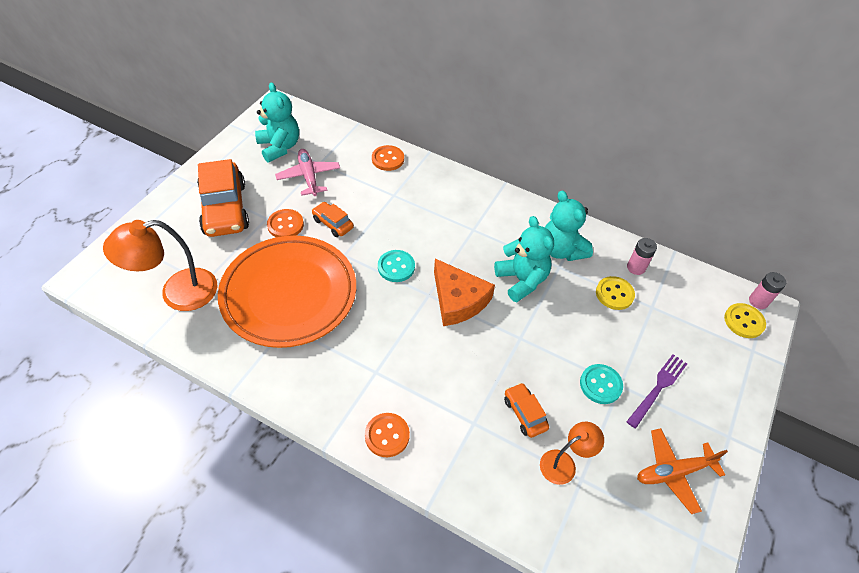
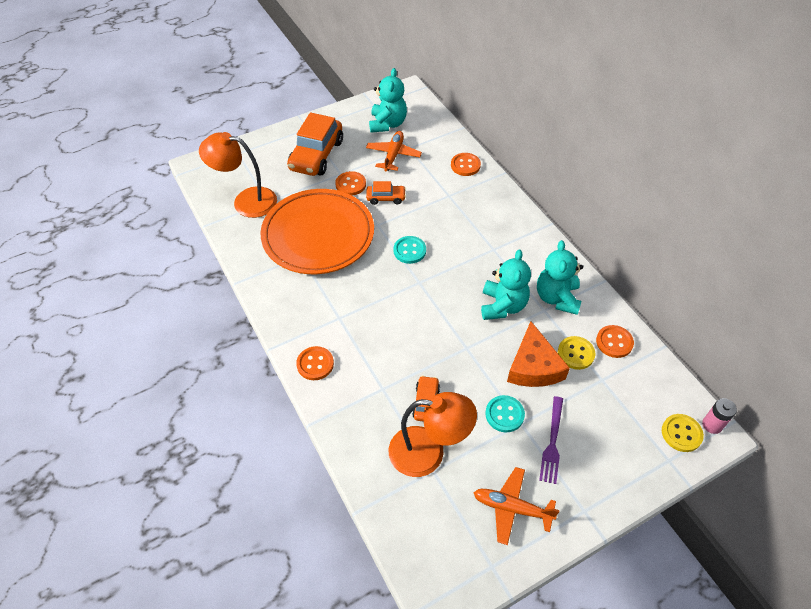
camera: 35 degrees right, 0 degrees up
pink plane [275,149,340,196] -> orange plane [366,131,422,171]
orange car [312,202,354,237] -> orange car turned 105 degrees clockwise [366,181,406,205]
orange cheese [434,259,495,326] -> orange cheese moved to [507,321,570,387]
orange lamp [540,422,604,485] -> orange lamp [389,392,477,477], size x1.74
purple fork [626,354,687,428] -> purple fork turned 120 degrees clockwise [539,396,563,484]
pink battery [627,238,657,275] -> orange button [596,325,634,358]

